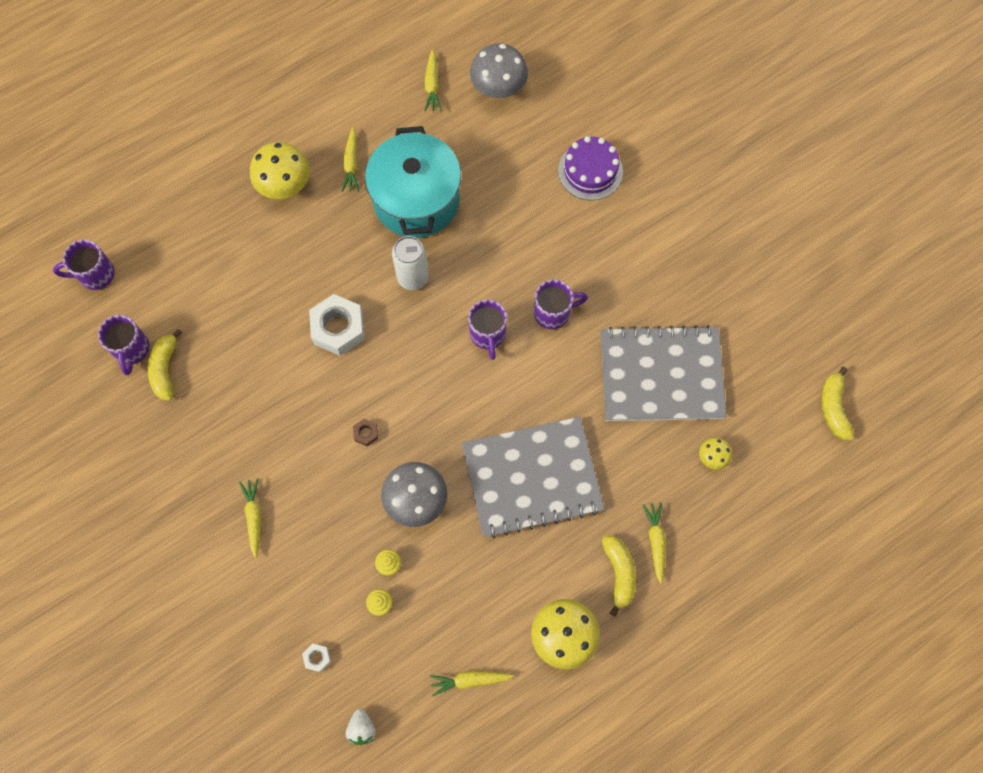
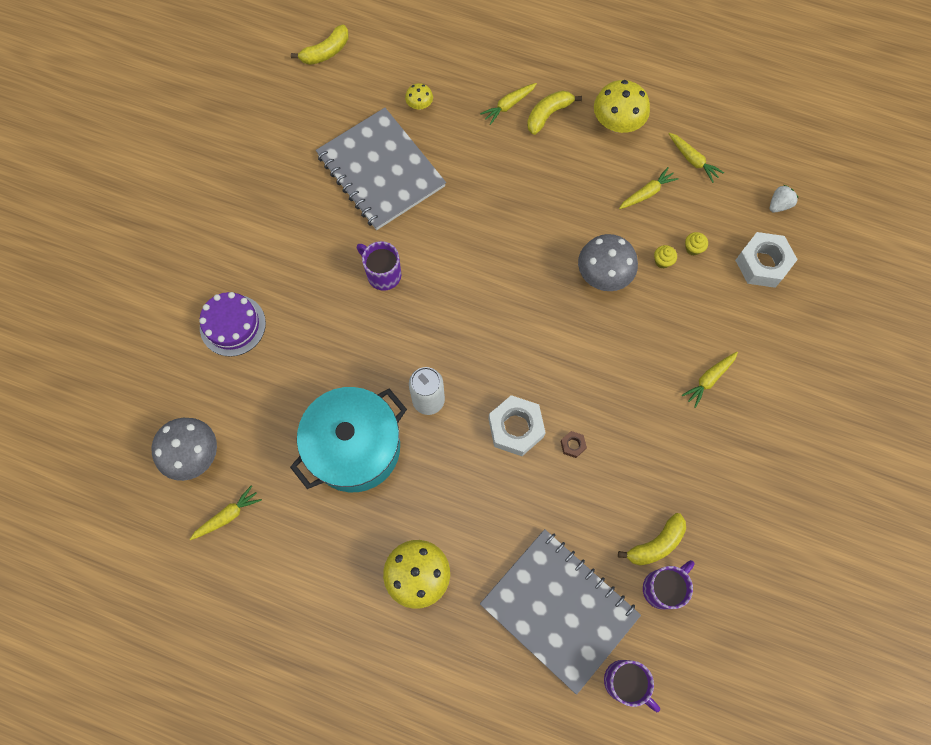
camera: 125 degrees left, 0 degrees up
white nut [302,644,331,672] -> white nut [735,232,798,288], size x2.24
yellow carrot [341,127,359,192] -> yellow carrot moved to [619,167,679,209]
brown nut [353,419,378,446] -> brown nut moved to [560,431,587,458]
grey notebook [462,417,604,538] -> grey notebook moved to [480,529,641,695]
purple mug [468,300,507,360] -> none

